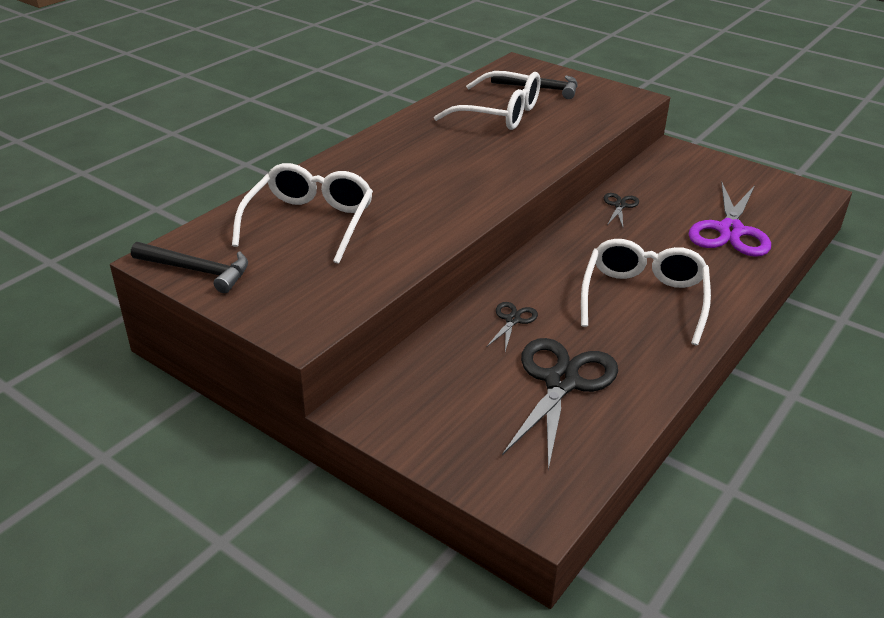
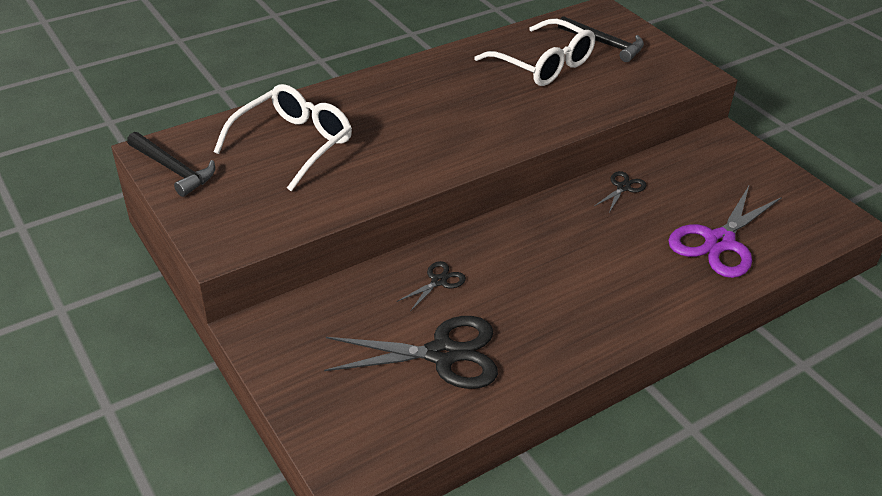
camera: 20 degrees right, 5 degrees up
black scissors [502,338,618,470] -> black scissors turned 45 degrees clockwise [324,316,498,389]
white glasses [581,239,711,345] -> none

